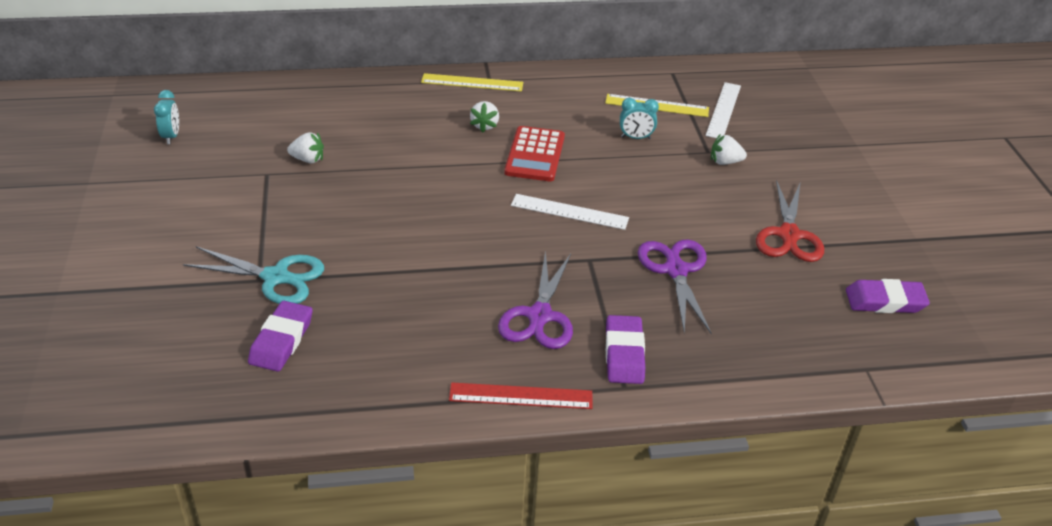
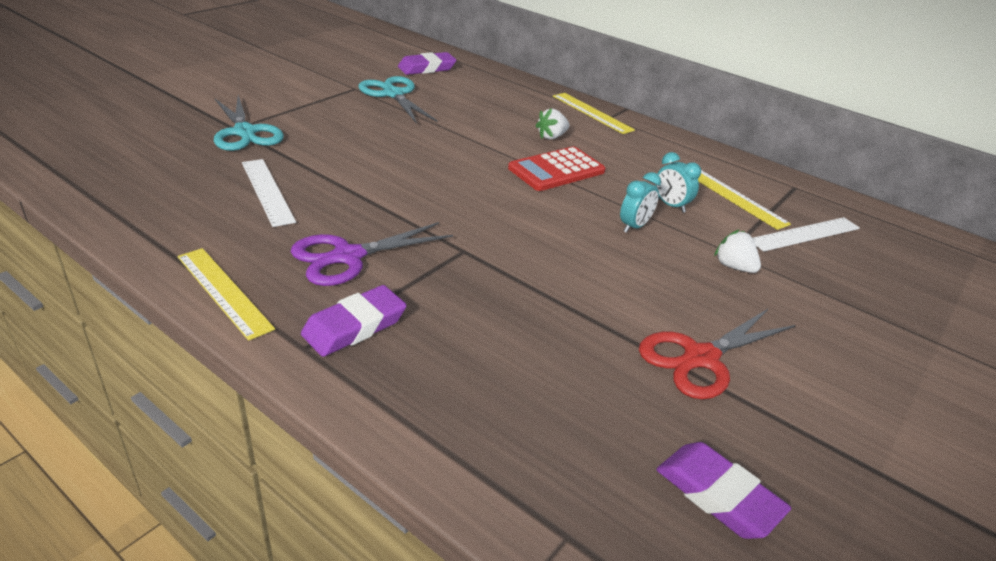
camera: 45 degrees right, 5 degrees down
turquoise clock [154,90,179,144] -> turquoise clock moved to [620,172,661,233]
purple eraser [248,301,313,372] -> purple eraser moved to [398,52,457,75]
white strawberry [287,132,324,163] -> turquoise scissors [359,76,437,124]
red ruler [449,382,592,409] -> yellow ruler [177,248,275,341]
white ruler [511,194,629,230] -> white ruler moved to [242,159,296,227]
purple scissors [638,240,712,334] -> none

